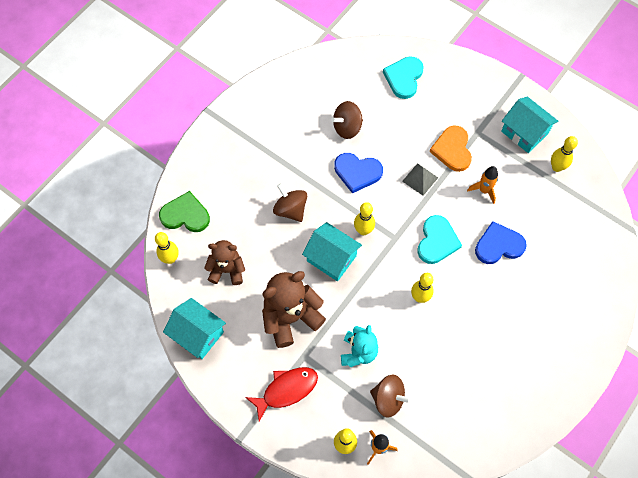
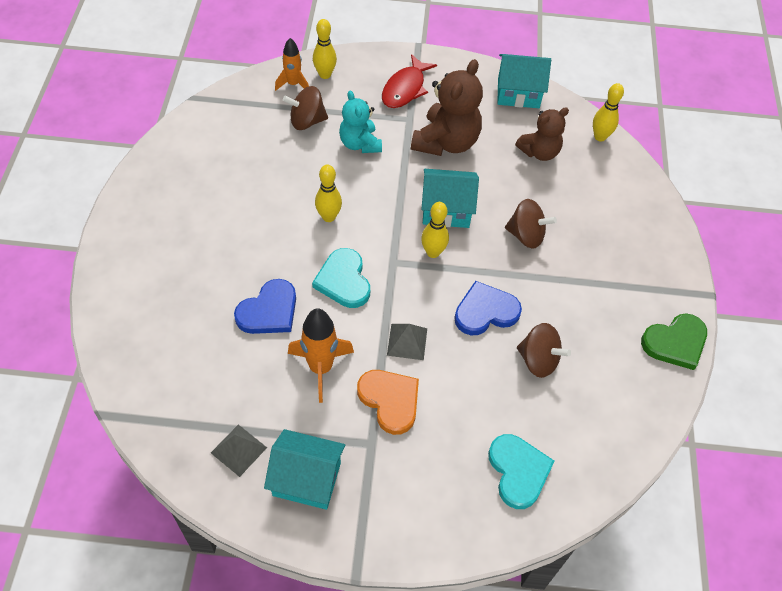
camera: 145 degrees right, 10 degrees down
green heart [159,191,210,232] -> green heart moved to [641,313,707,370]
brown spinning top [331,101,363,139] -> brown spinning top turned 90 degrees clockwise [517,323,571,378]
orange rocket [467,166,498,204] -> orange rocket [288,308,354,403], size x1.54
yellow bowling pin [551,136,578,172] -> grey pyramid [211,424,267,477]

